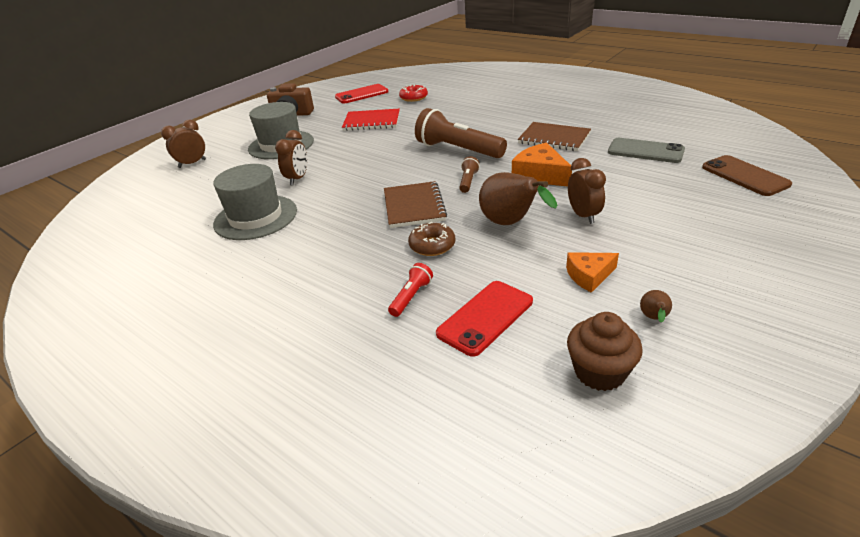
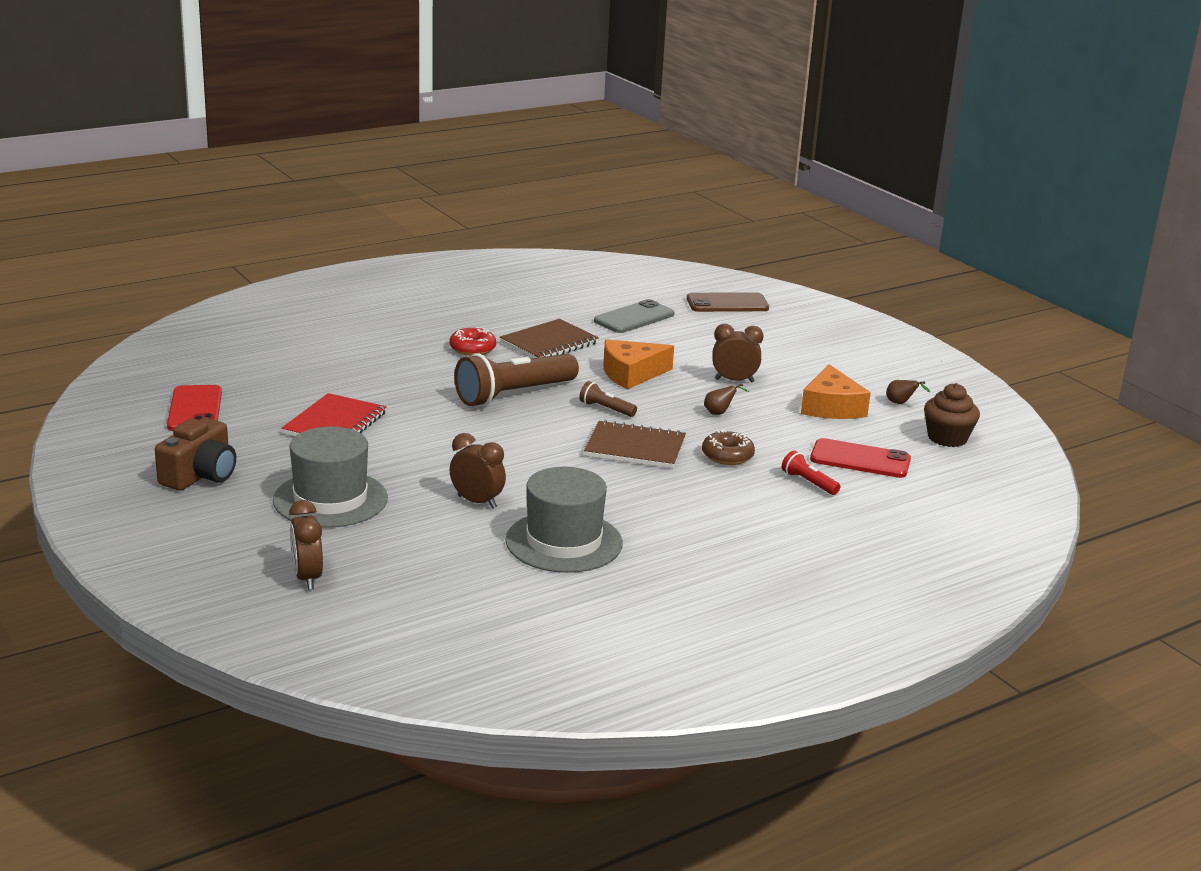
camera: 75 degrees left, 10 degrees down
red donut [399,84,428,102] -> red donut moved to [449,327,496,356]
red phone [436,281,533,357] -> red phone turned 45 degrees counterclockwise [810,438,911,478]
brown pear [479,172,557,225] -> brown pear [704,384,749,415], size x0.44
orange cheese [566,252,619,293] -> orange cheese [801,364,871,419], size x1.55

